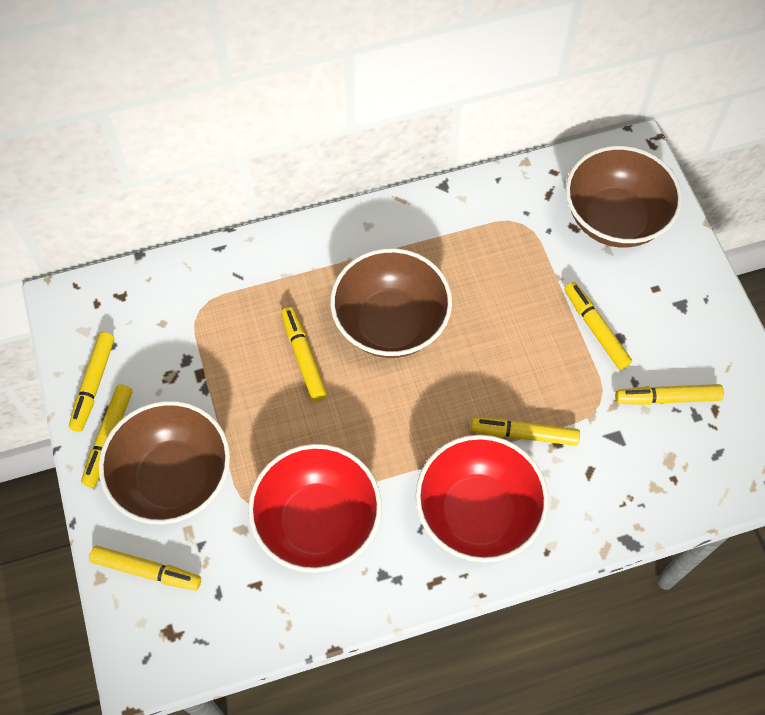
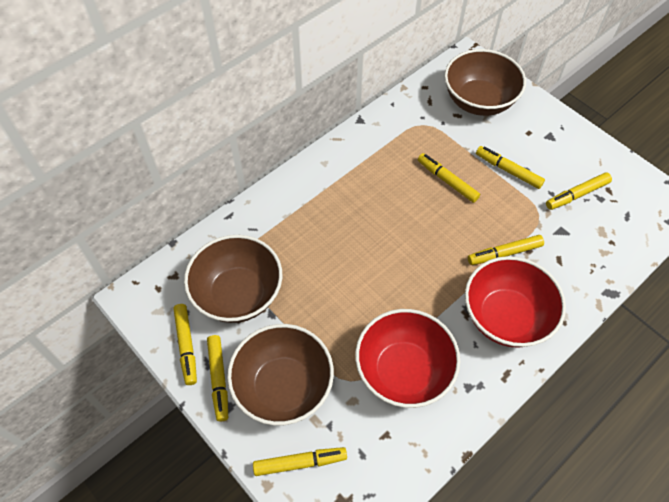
camera: 25 degrees left, 5 degrees down
yellow marker [281,307,327,401] -> yellow marker moved to [418,153,480,203]
brown bowl [330,248,452,358] -> brown bowl moved to [184,235,282,323]

